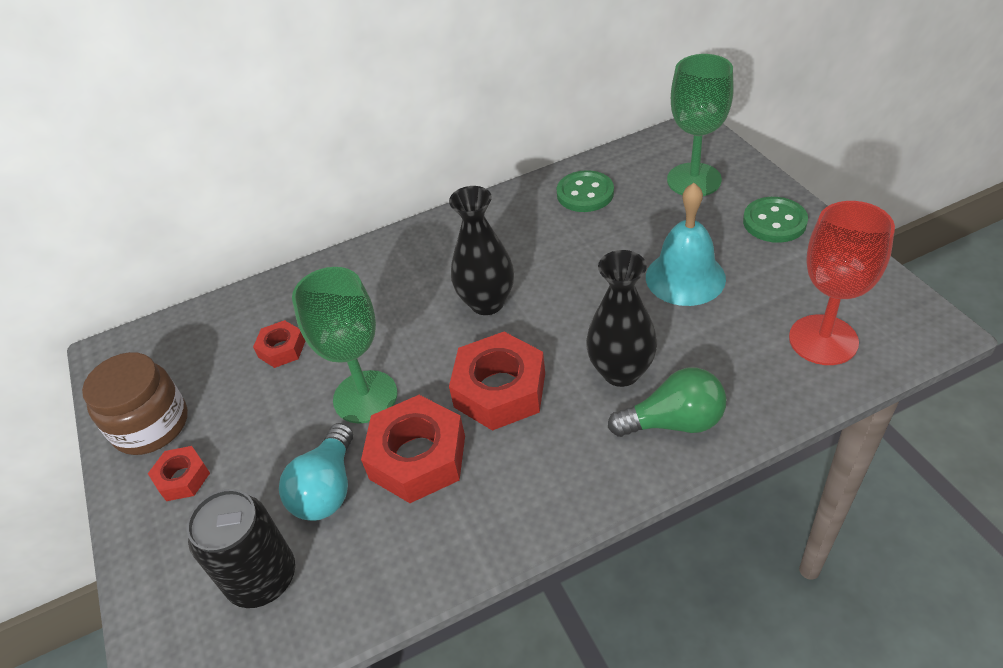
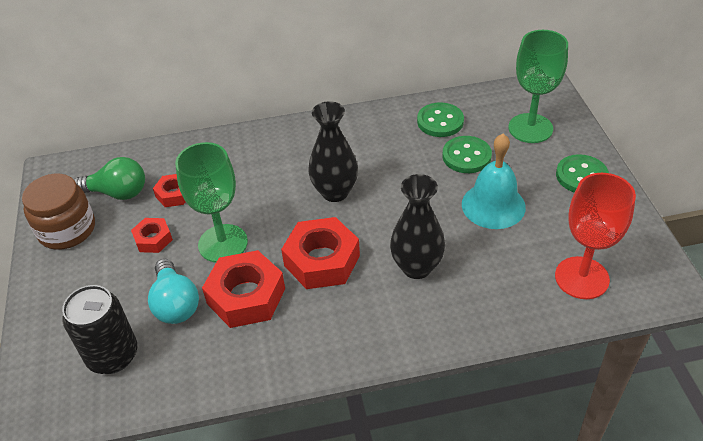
camera: 10 degrees right, 0 degrees up
red nut [148,446,210,501] -> red nut moved to [131,218,173,253]
turquoise light bulb [279,423,353,521] -> turquoise light bulb turned 45 degrees counterclockwise [148,259,199,324]
green light bulb [608,368,727,437] -> green light bulb moved to [74,157,145,200]
none -> green button [443,136,492,173]

